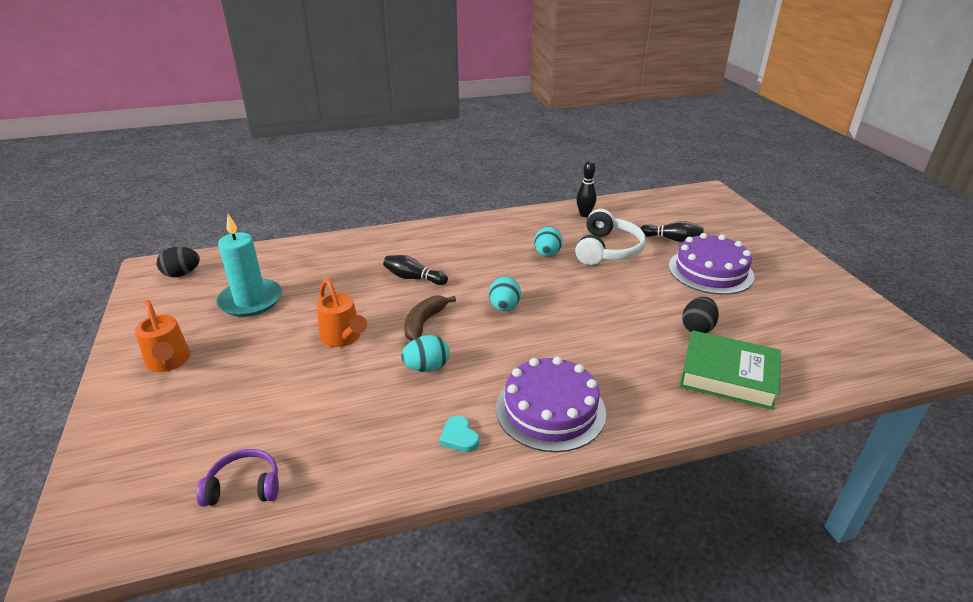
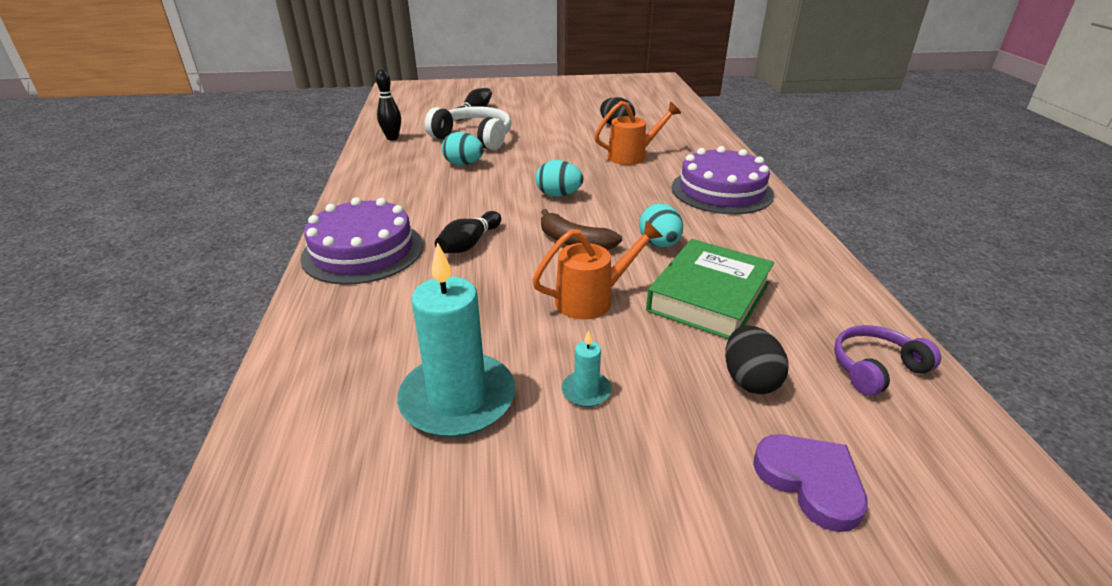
camera: 80 degrees left, 0 degrees up
orange watering can [135,300,191,372] -> orange watering can moved to [594,101,681,165]
black egg [157,247,200,277] -> black egg moved to [725,326,789,394]
purple headphones [196,449,279,507] -> purple headphones turned 60 degrees clockwise [834,325,941,396]
turquoise heart [440,415,479,452] -> none
purple cake [669,233,754,295] -> purple cake moved to [300,197,423,285]
green book [680,330,781,410] -> green book moved to [646,239,774,339]
none -> turquoise candle [561,331,612,407]
none -> purple heart [753,434,868,532]

